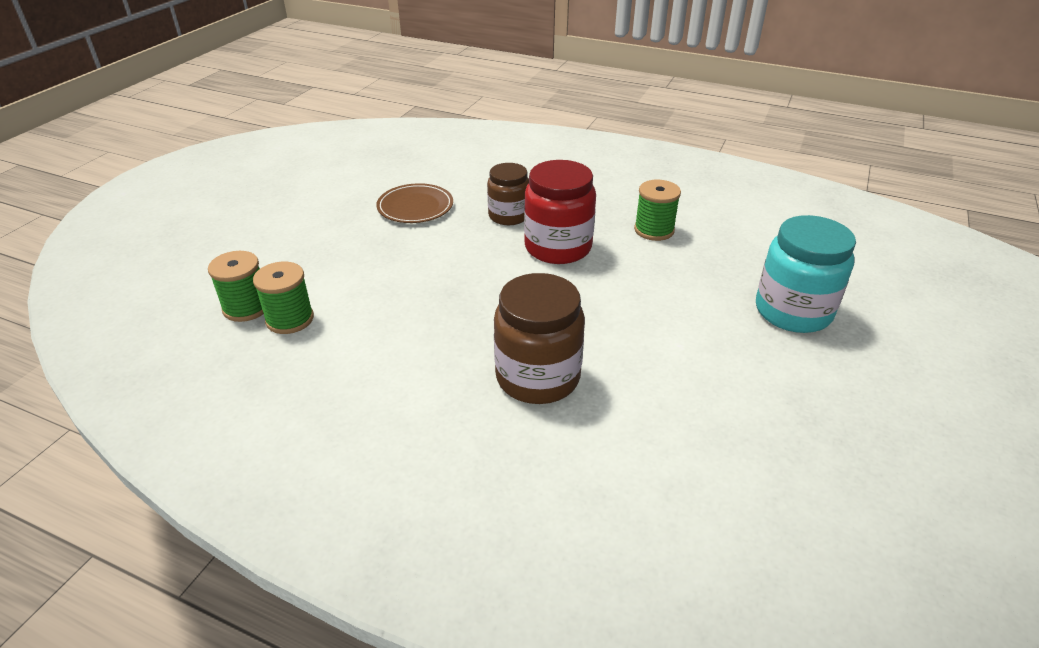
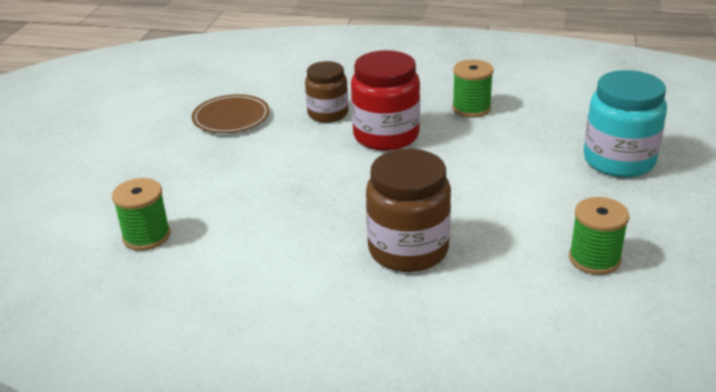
camera: 10 degrees left, 5 degrees down
green spool [208,251,264,322] -> green spool moved to [569,197,629,275]

